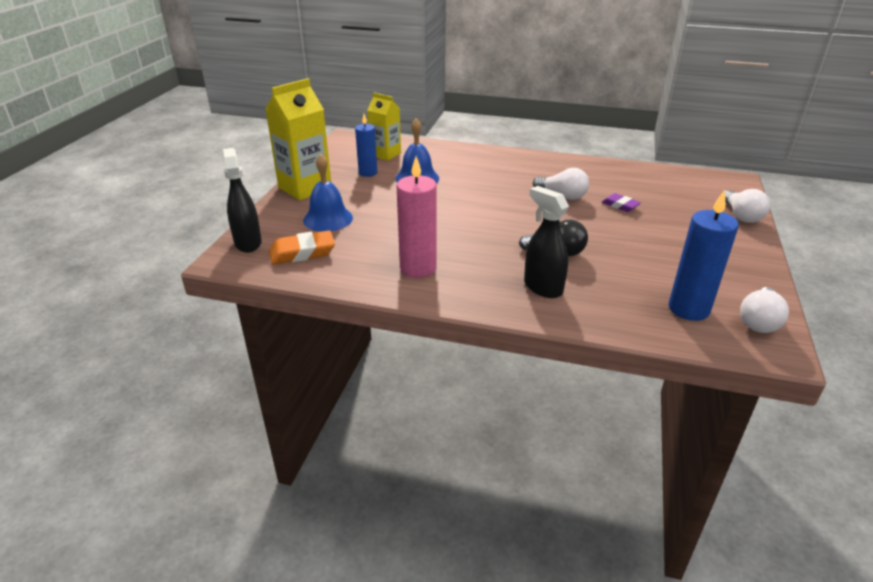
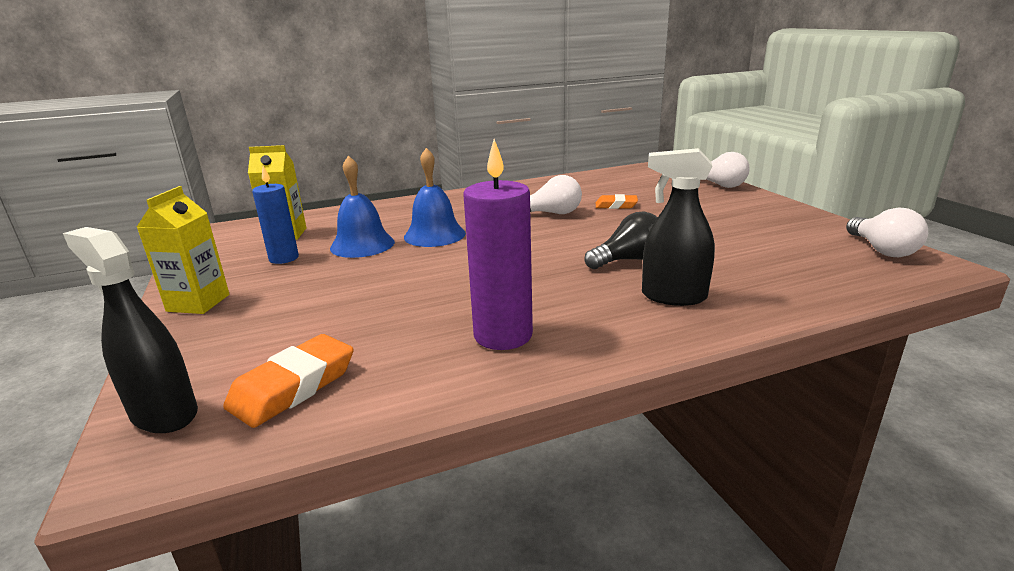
camera: 35 degrees left, 10 degrees down
yellow carton [265,78,331,200] -> yellow carton [137,186,230,314], size x0.64
blue bell [303,154,353,232] -> blue bell moved to [404,148,466,247]
pink candle [397,156,437,278] -> purple candle [463,139,533,350]
purple eraser [602,193,641,212] -> orange eraser [596,194,638,209]
blue candle [669,190,739,321] -> none

